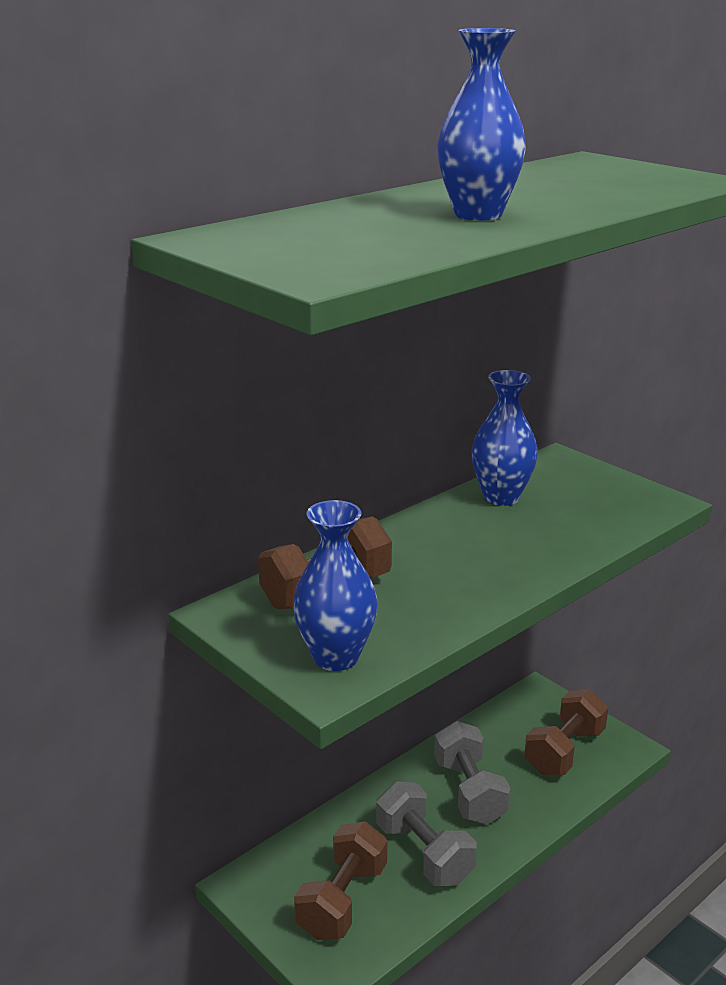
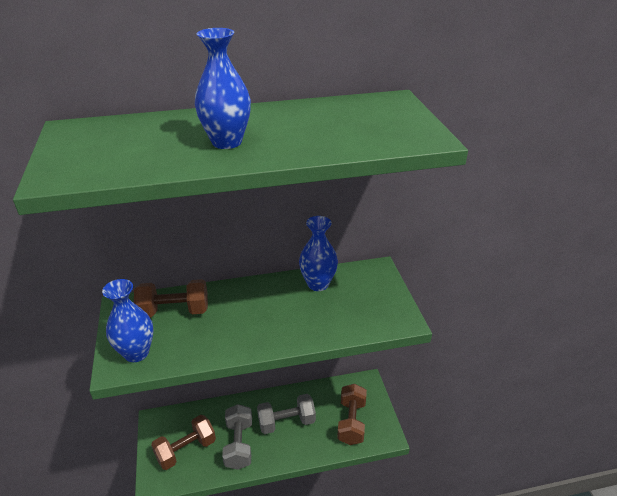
camera: 30 degrees right, 10 degrees up
grey dumbbell [434,721,511,824] -> grey dumbbell turned 60 degrees clockwise [257,394,316,434]
brown dumbbell [524,689,608,775] -> brown dumbbell turned 60 degrees counterclockwise [337,384,367,445]

